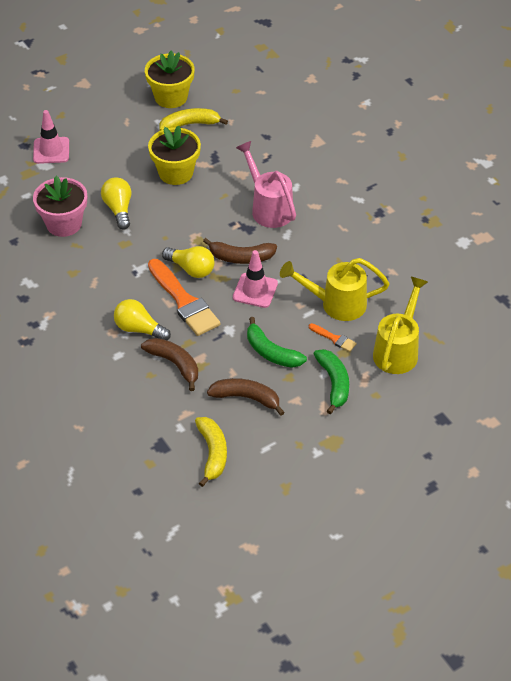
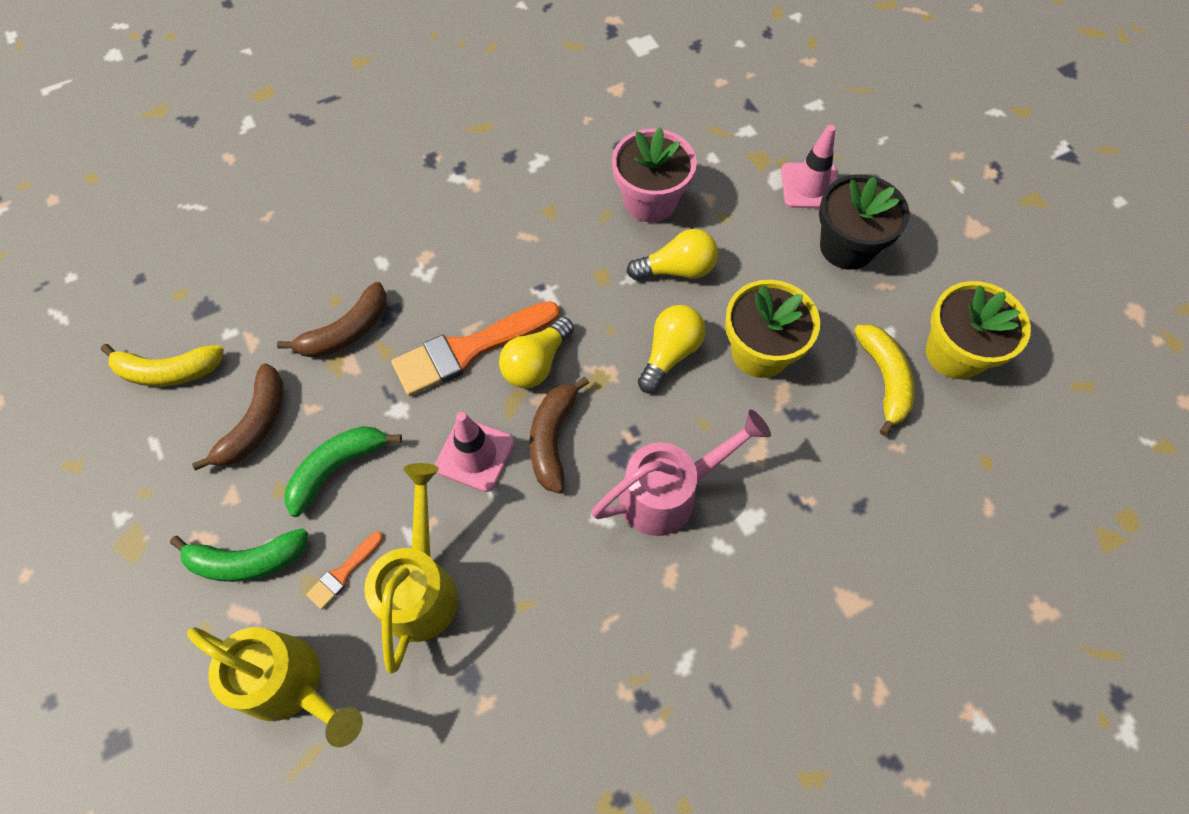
camera: 95 degrees right, 15 degrees up
yellow light bulb [114,299,171,340] -> yellow light bulb moved to [638,305,706,393]
none -> black flower pot [819,174,910,270]

